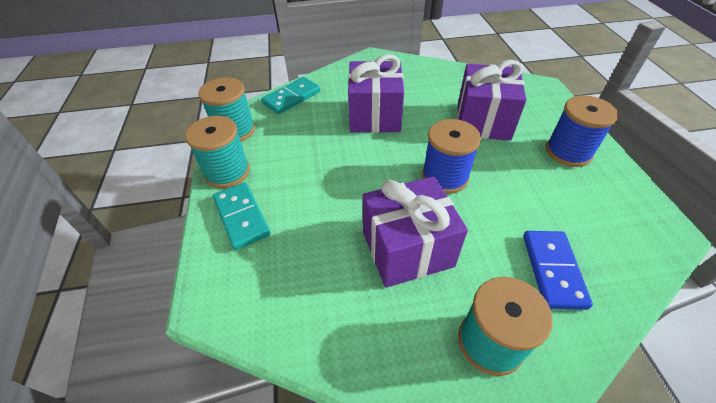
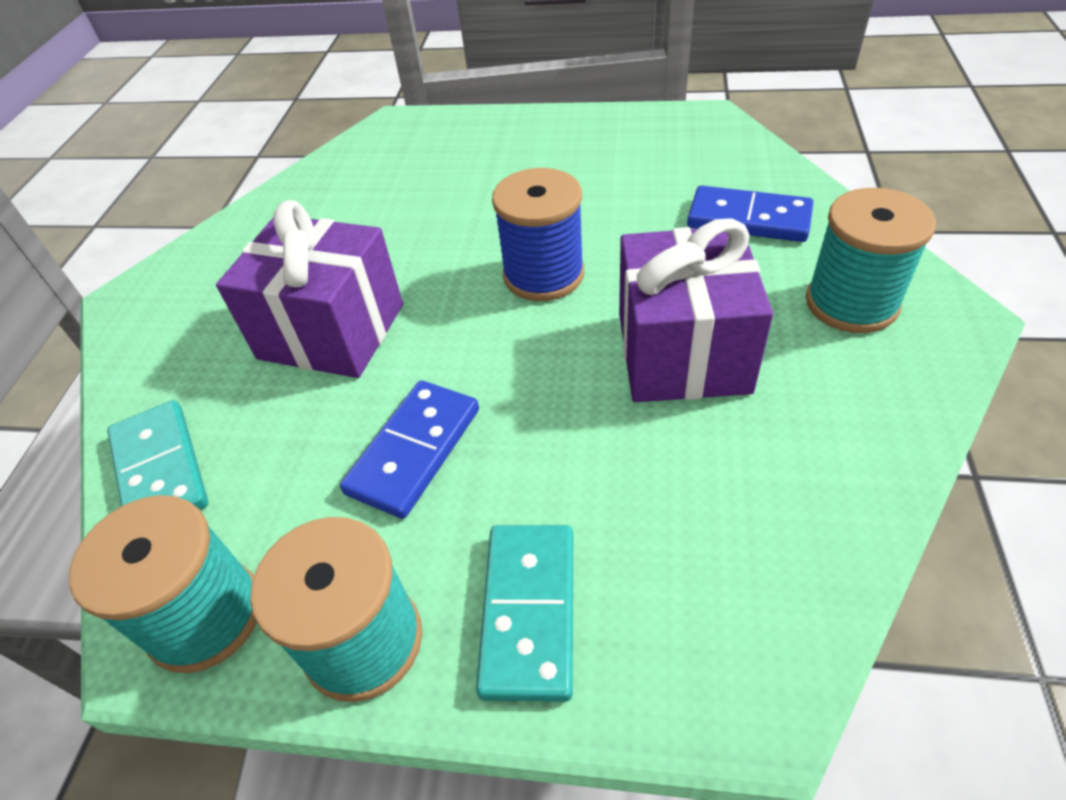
camera: 70 degrees left, 0 degrees up
turquoise domino [213,182,271,250] -> turquoise domino turned 75 degrees counterclockwise [476,525,573,702]
purple gift [457,60,527,141] -> none
blue spool [546,95,618,167] -> none
none -> blue domino [340,380,479,519]

